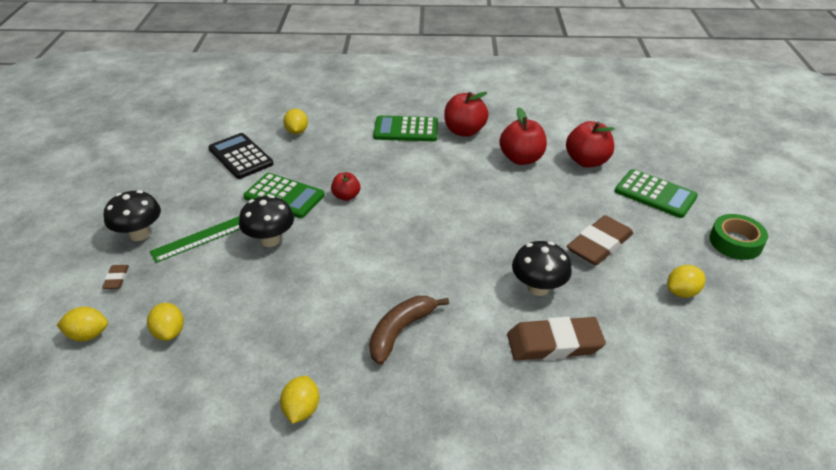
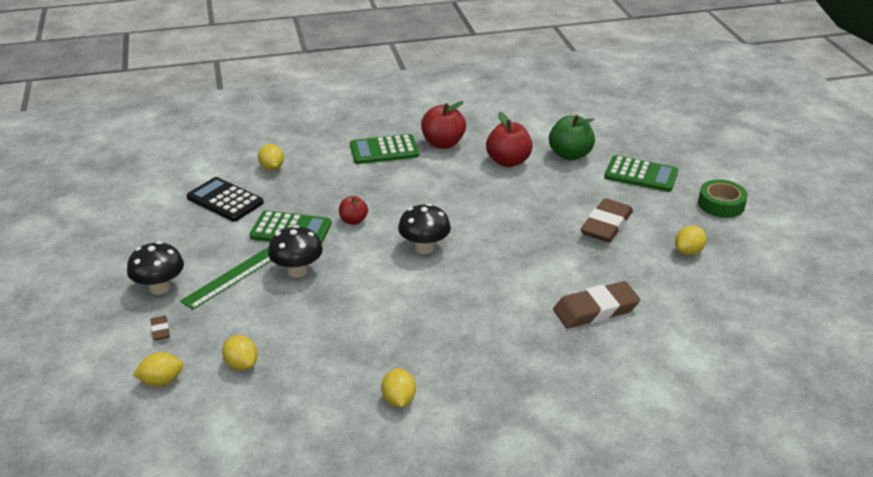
camera: 15 degrees left, 5 degrees down
brown banana [369,296,449,365] -> none
black mushroom [512,241,572,296] -> black mushroom moved to [398,203,451,254]
red apple [566,121,615,167] -> green apple [549,115,595,160]

